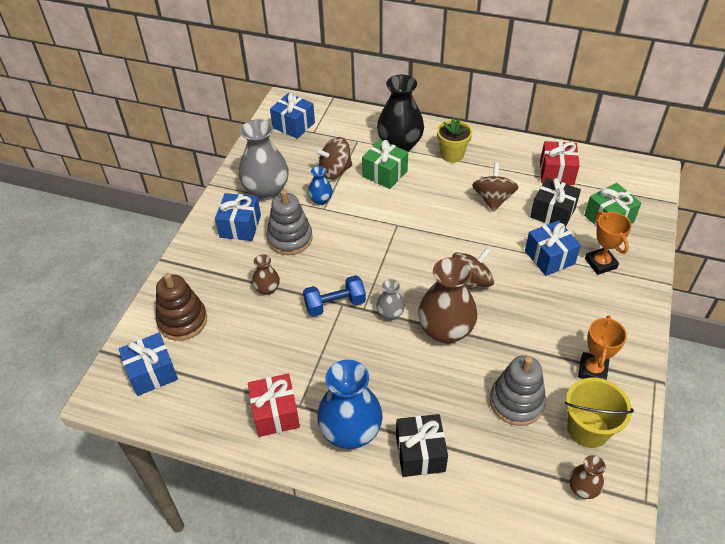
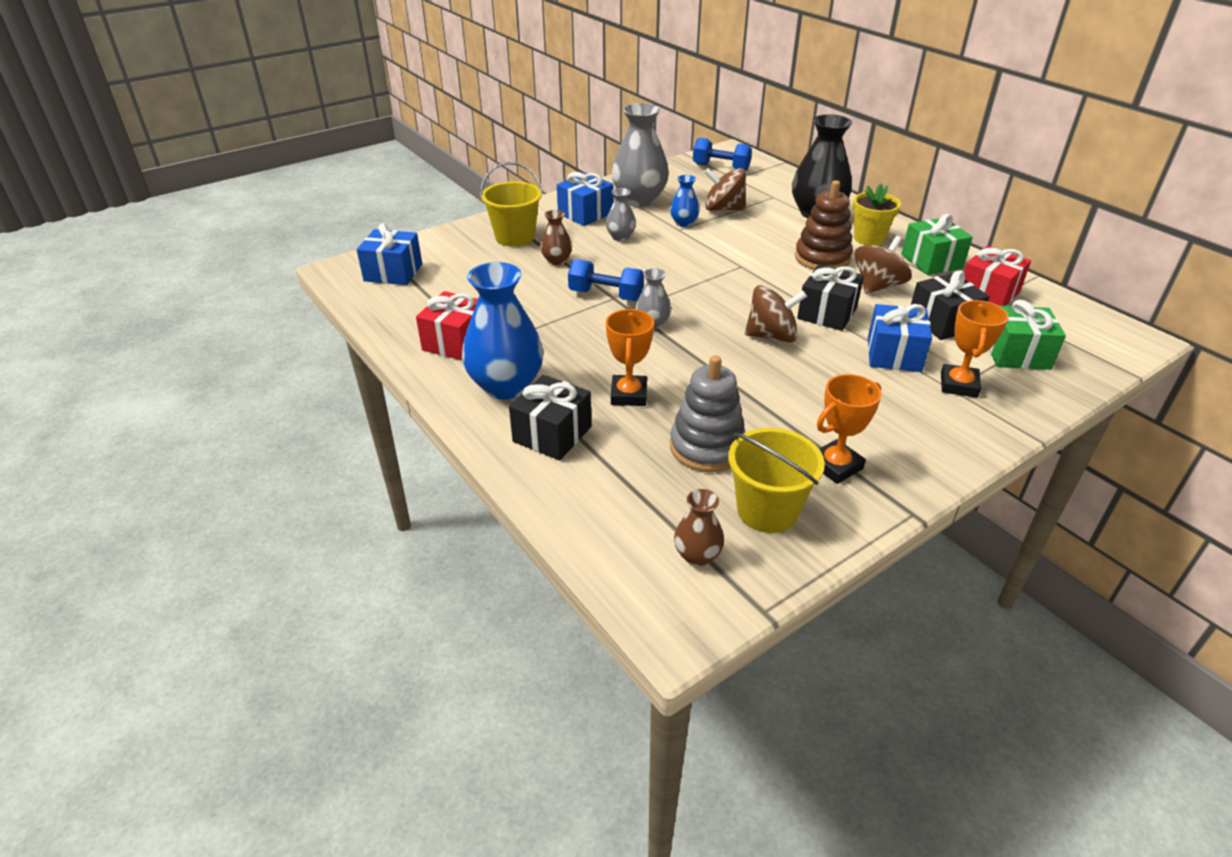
camera: 35 degrees right, 10 degrees down
brown stacking toy [156,273,207,341] -> brown stacking toy moved to [795,180,853,270]
grey stacking toy [267,190,313,255] -> grey vase [606,188,636,241]
blue gift [270,93,315,139] -> blue dumbbell [693,137,752,171]
green gift [362,140,408,189] -> green gift moved to [901,214,973,275]
brown vase [418,257,477,344] -> none
none -> yellow bucket [480,162,543,247]
none -> orange trophy [606,309,654,406]
none -> black gift [797,264,864,331]

